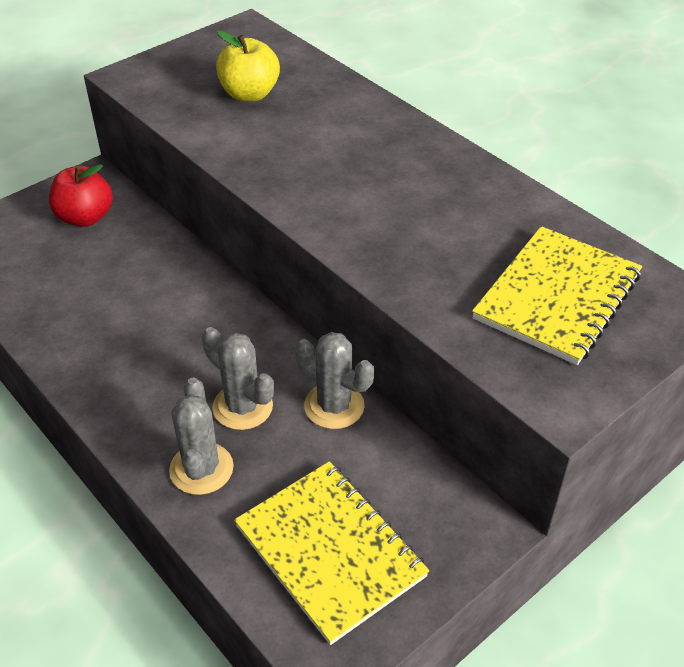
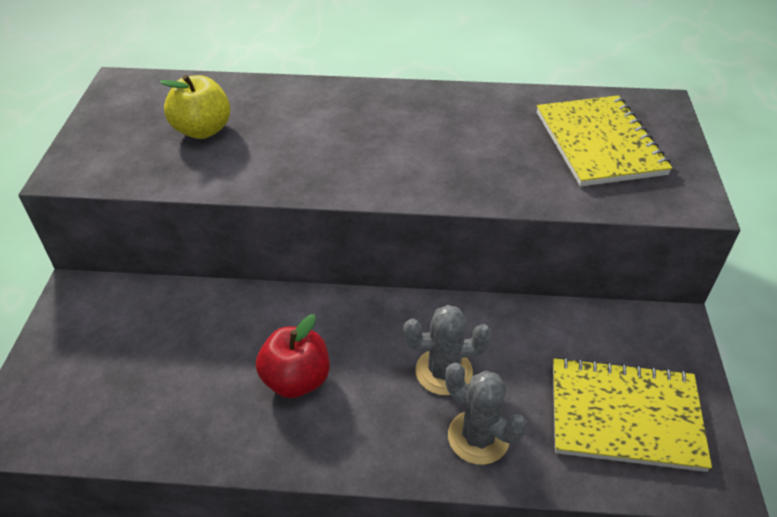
camera: 45 degrees left, 0 degrees up
red apple [49,164,113,227] -> red apple moved to [256,314,329,398]
grey cactus [295,332,374,429] -> none

